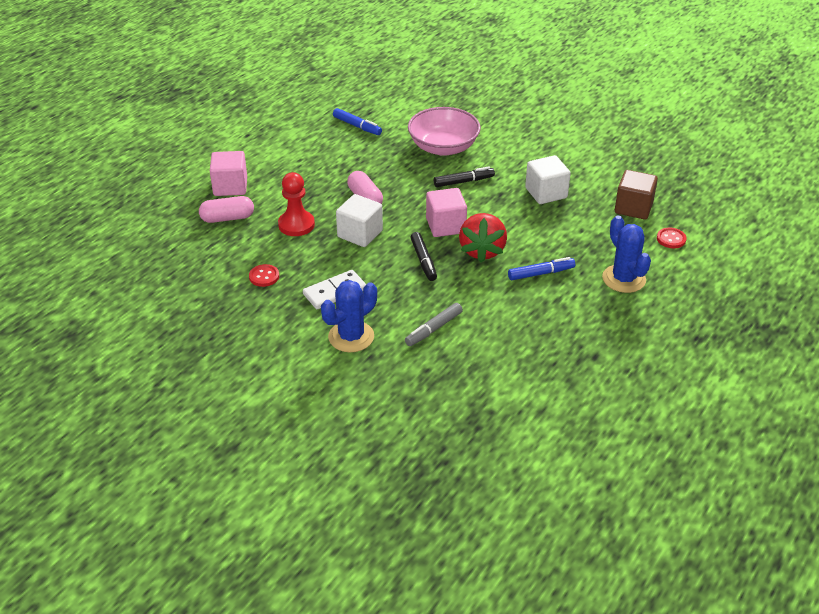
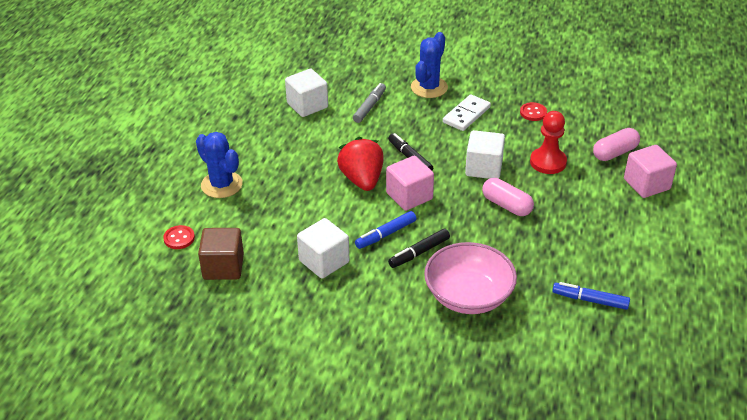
camera: 160 degrees right, 0 degrees up
blue marker [508,257,575,280] -> blue marker moved to [355,211,416,249]
none -> white cube [285,69,328,117]

